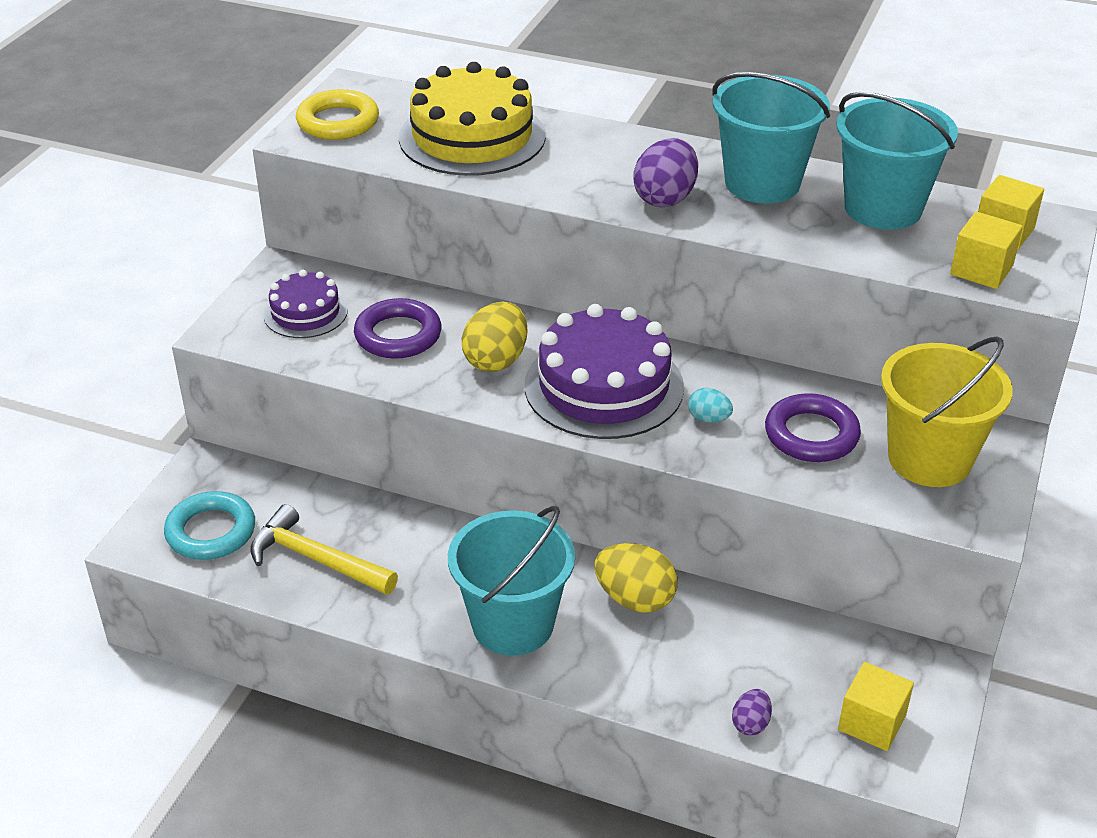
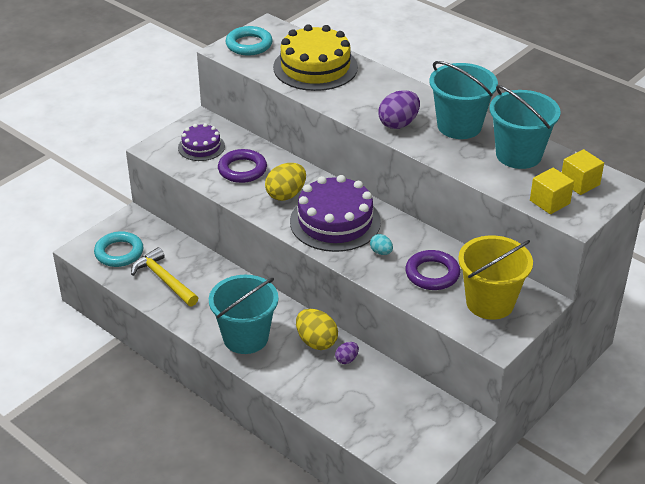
camera: 20 degrees right, 0 degrees up
yellow ring [296,89,379,140] -> turquoise ring [225,26,273,55]
purple egg [732,689,772,736] -> purple egg moved to [335,342,359,364]
yellow cube [838,662,914,751] -> none

